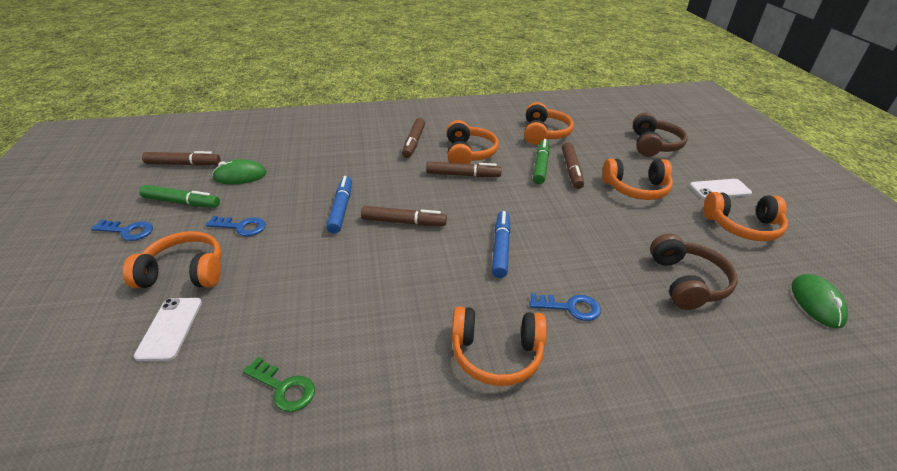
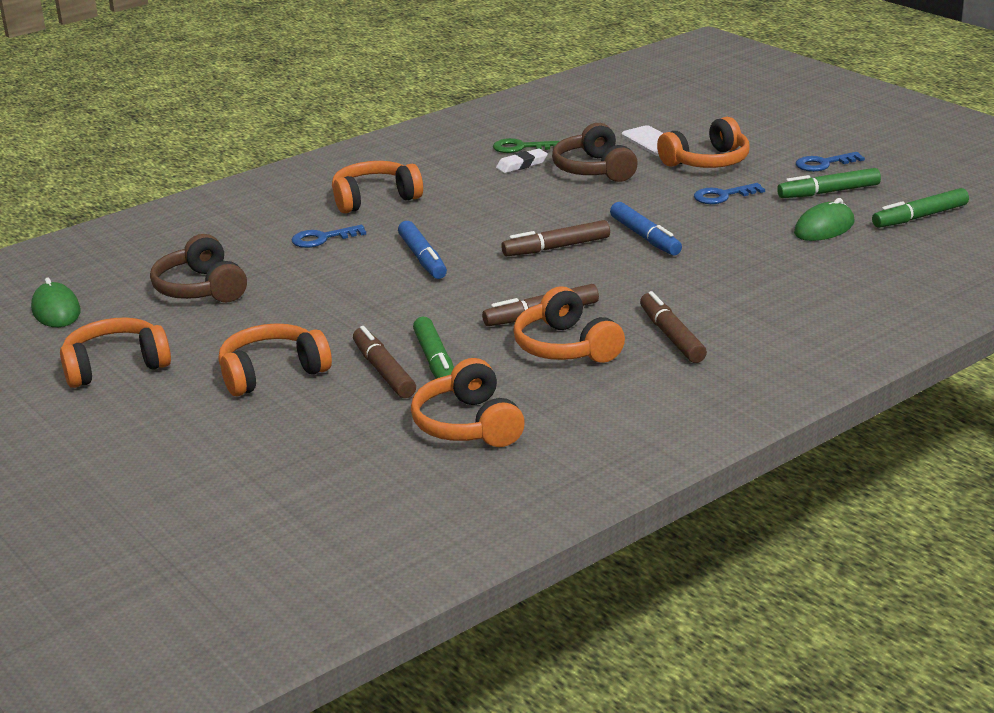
camera: 155 degrees right, 10 degrees down
brown marker [142,151,221,166] -> green marker [872,188,969,228]
brown headphones [633,113,688,157] -> brown headphones moved to [552,123,638,182]
white phone [690,179,752,199] -> none
none -> white eraser [496,149,548,173]

